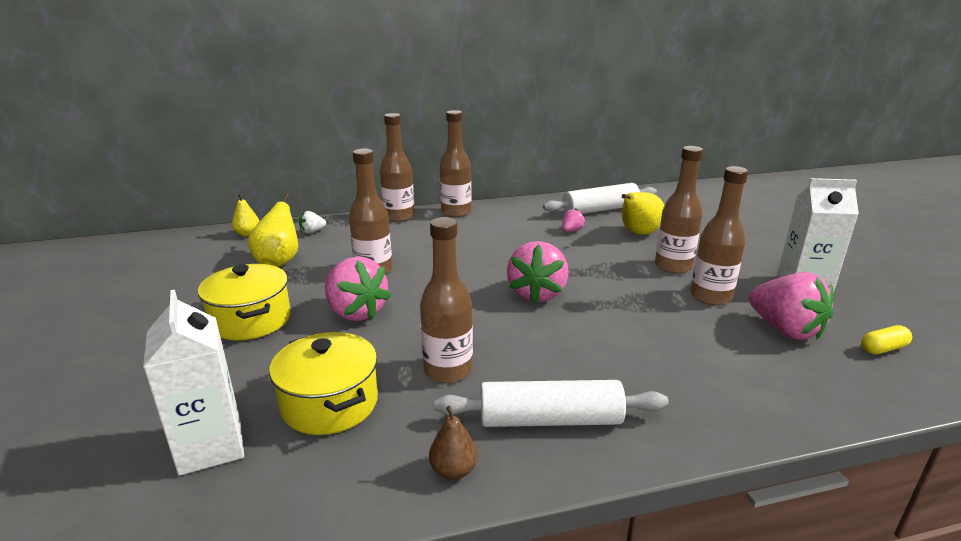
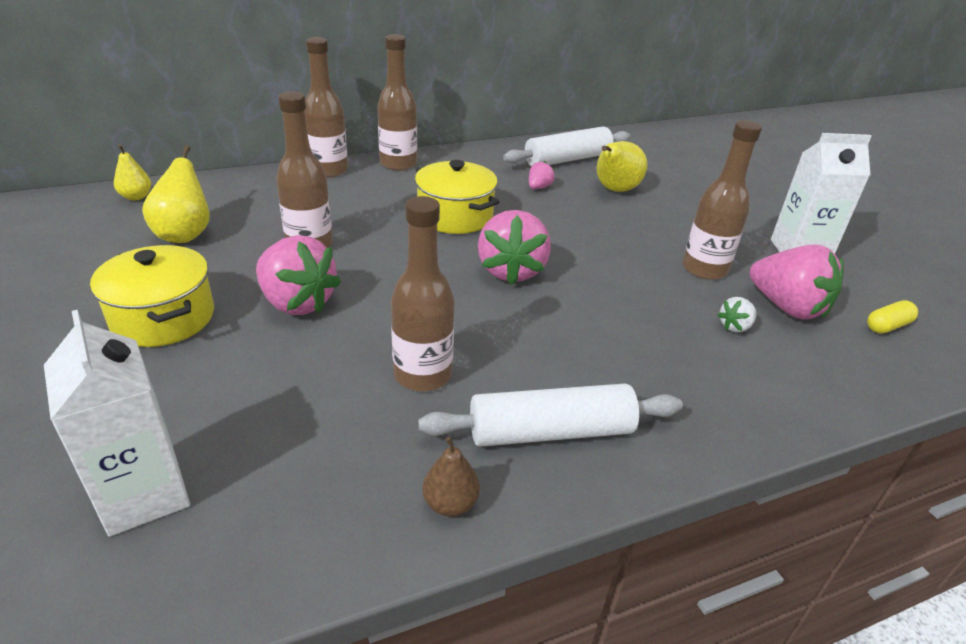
camera: 10 degrees left, 10 degrees up
yellow pot [269,332,378,435] -> yellow pot moved to [415,160,499,234]
white strawberry [299,211,326,234] -> white strawberry moved to [718,297,757,333]
brown bottle [655,146,703,274] -> none

